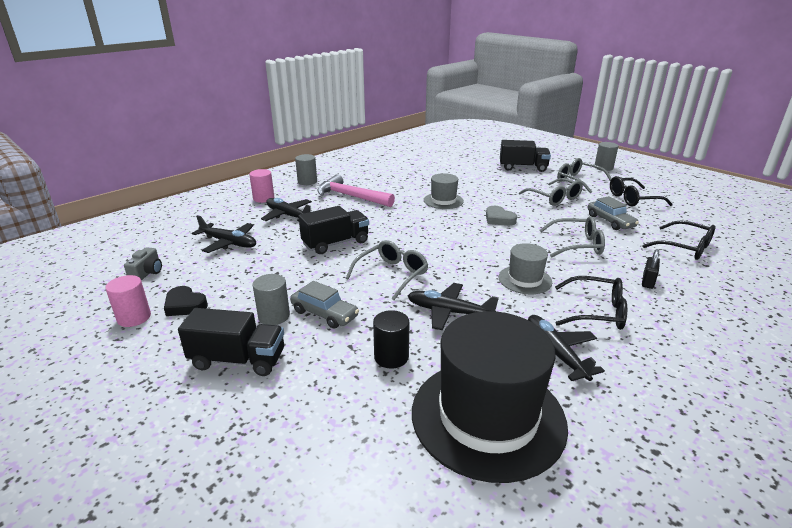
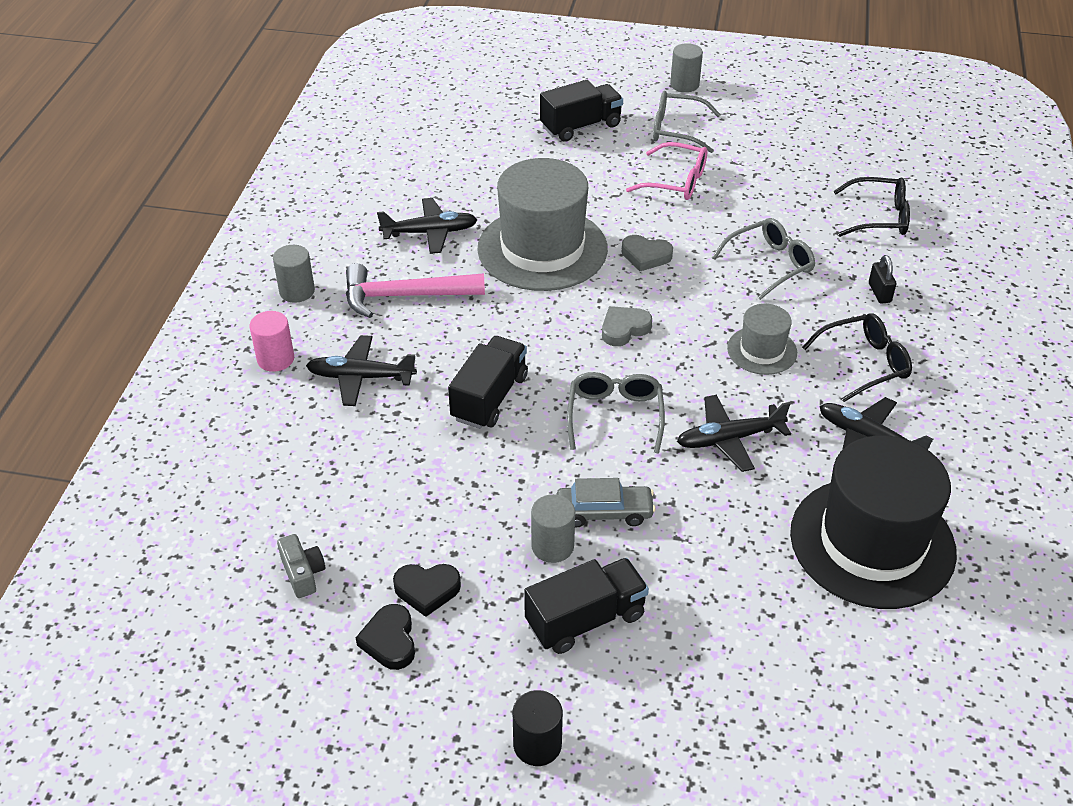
camera: 35 degrees left, 15 degrees up
pink cylinder [105,275,151,327] -> black heart [356,604,415,670]
black plane [192,215,256,253] -> black plane moved to [377,198,478,254]
black cylinder [373,310,409,369] -> black cylinder moved to [513,690,563,766]
grey hat [424,173,464,209] -> grey hat [477,158,608,291], size x2.04
grey glasses [519,178,583,206] -> pink glasses [626,142,707,200]
grey car [588,196,639,230] -> none
black glasses [610,176,673,206] -> none
none -> grey heart [602,306,652,346]

